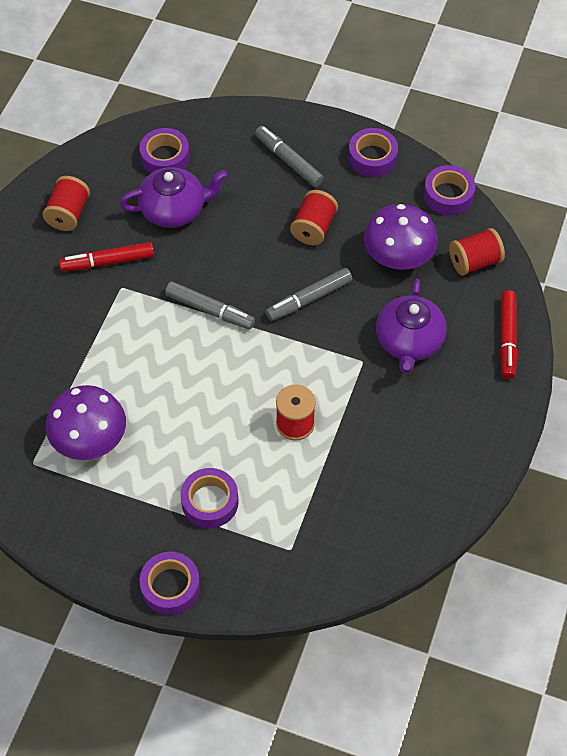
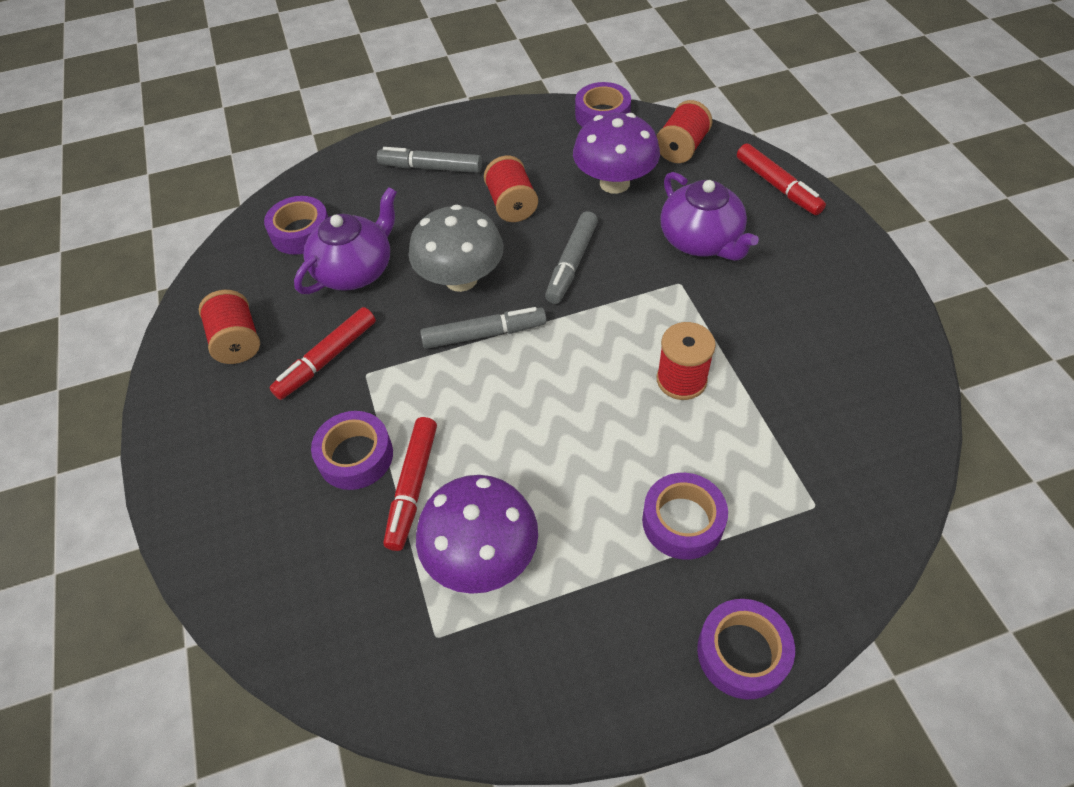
camera: 35 degrees left, 5 degrees down
purple tape [348,128,398,177] -> purple tape moved to [311,411,393,490]
none -> red marker [384,417,437,551]
none -> grey mushroom [409,205,504,292]

